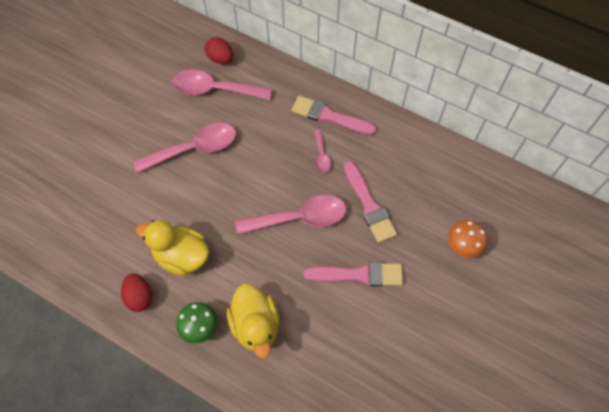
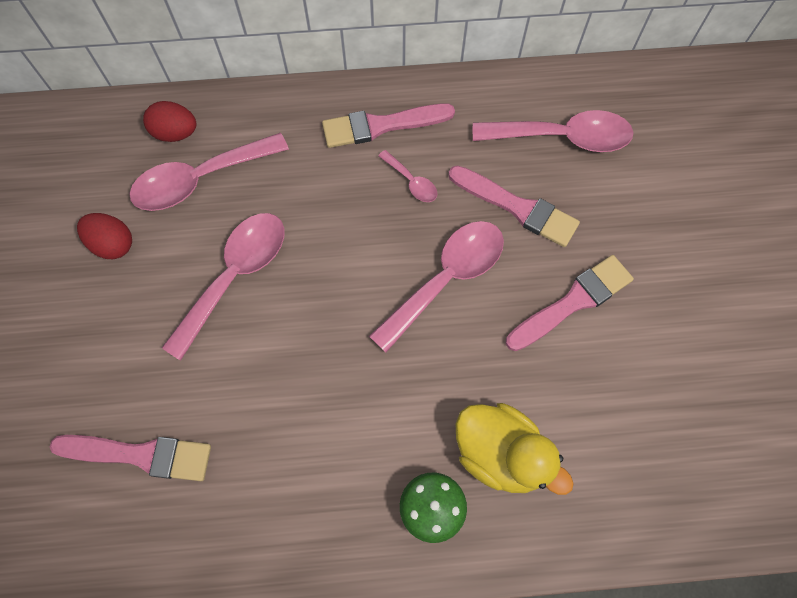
camera: 35 degrees left, 5 degrees up
red egg [121,273,153,312] -> red egg moved to [77,213,132,259]
yellow duck [136,220,209,276] -> none
orange mushroom [448,220,487,258] -> none
none -> pink brush [50,435,211,481]
none -> pink spoon [473,110,633,152]

